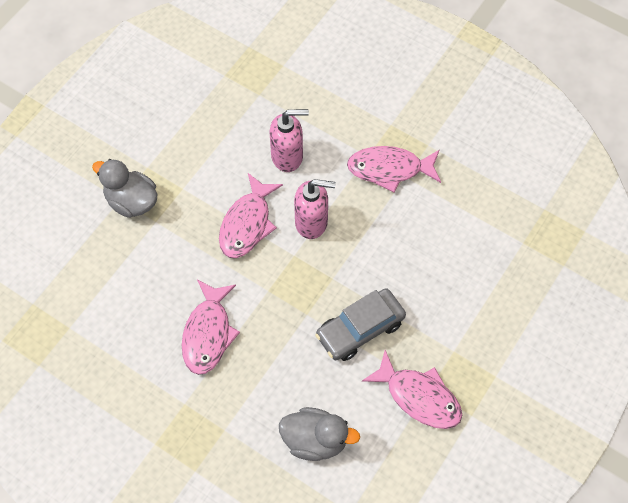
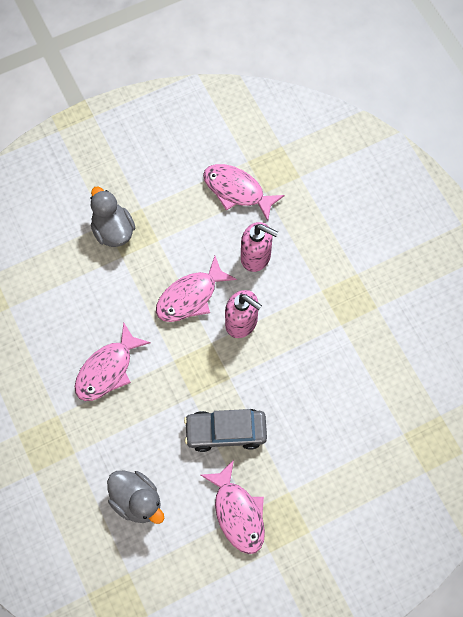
camera: 30 degrees right, 5 degrees up
pink fish [347,146,441,193] -> pink fish moved to [203,164,285,221]

